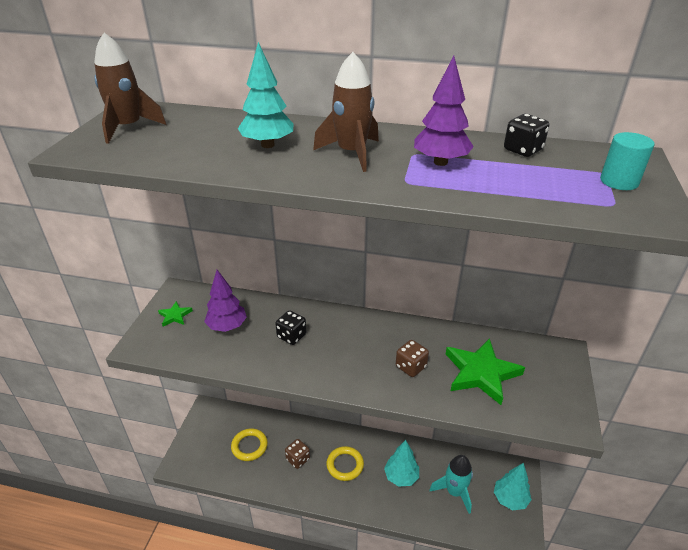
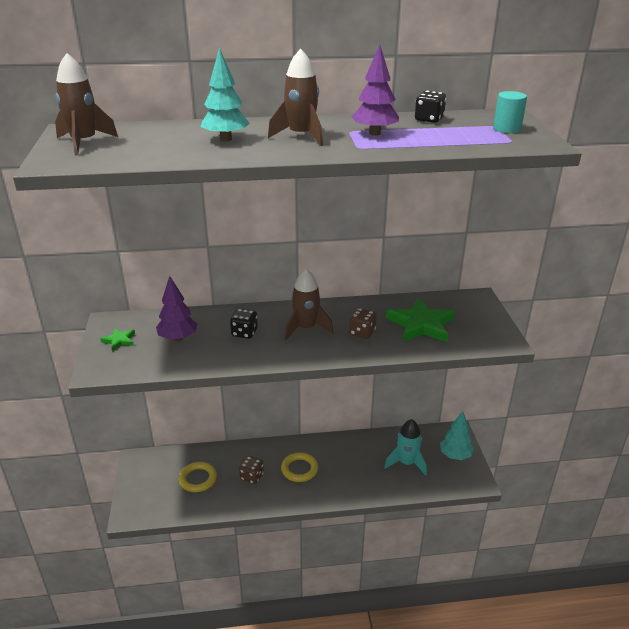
camera: 20 degrees left, 5 degrees down
turquoise tree [384,440,419,487] -> none
none -> brown rocket [285,269,333,340]

